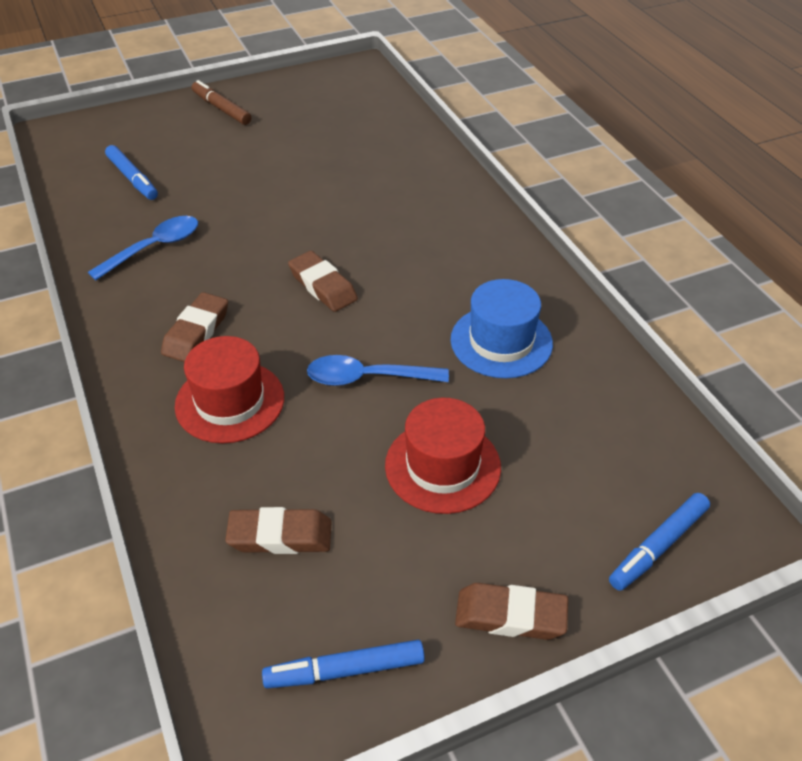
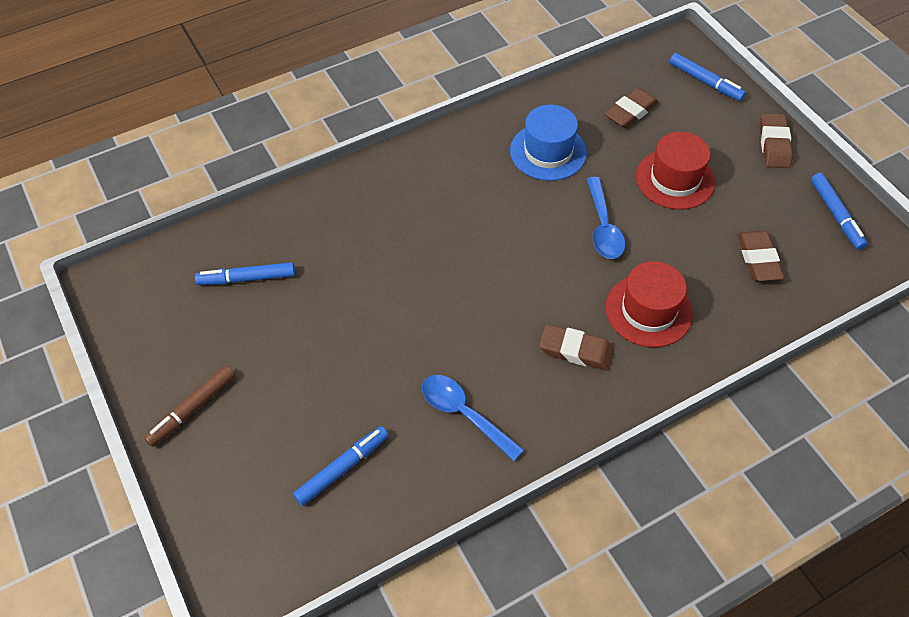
camera: 95 degrees left, 10 degrees up
brown eraser [288,251,358,312] -> brown eraser moved to [605,88,659,128]
none -> blue marker [195,262,295,285]

